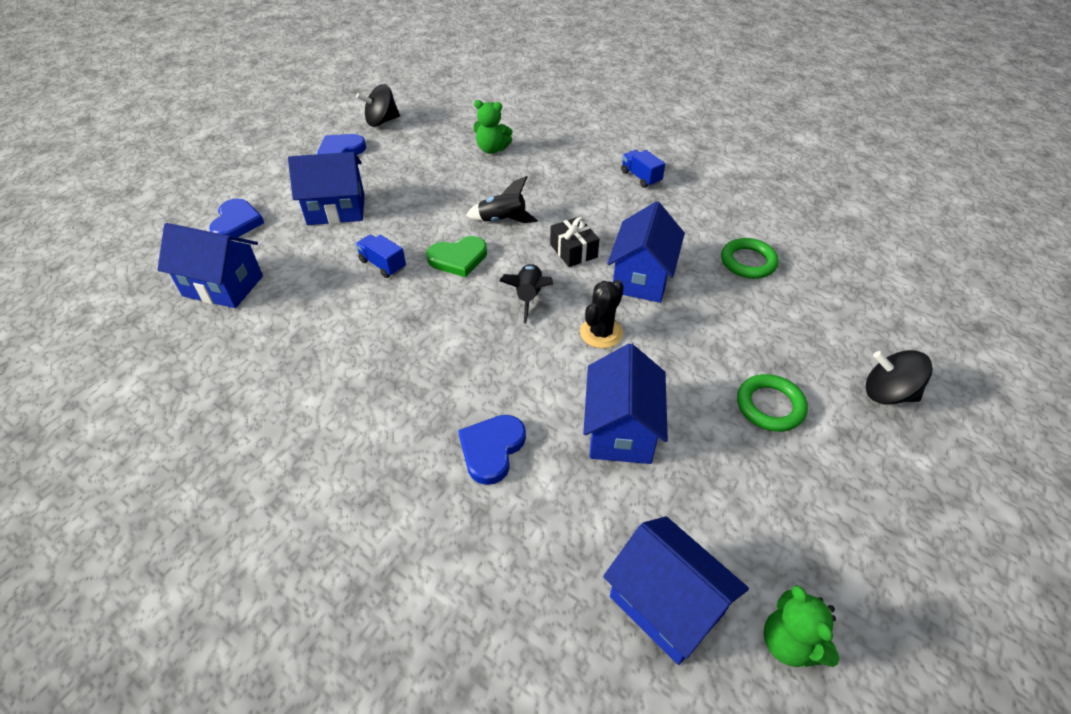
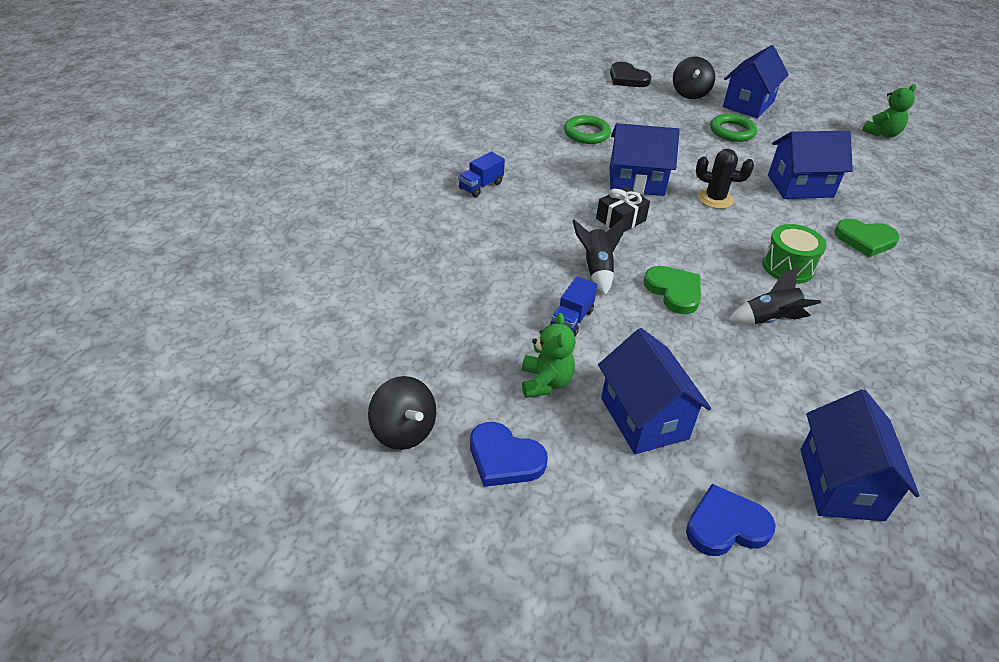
camera: 105 degrees left, 5 degrees down
blue truck [355,234,406,278] -> blue truck moved to [550,276,597,336]
blue heart [458,415,526,485] -> green heart [834,219,899,257]
green teddy bear [473,100,513,154] -> green teddy bear moved to [522,313,575,398]
black rocket [499,264,553,323] -> black rocket moved to [729,266,821,324]
blue house [603,516,749,665] -> blue house moved to [723,45,789,119]
none -> black heart [610,62,652,87]
none -> green drum [762,224,826,284]

